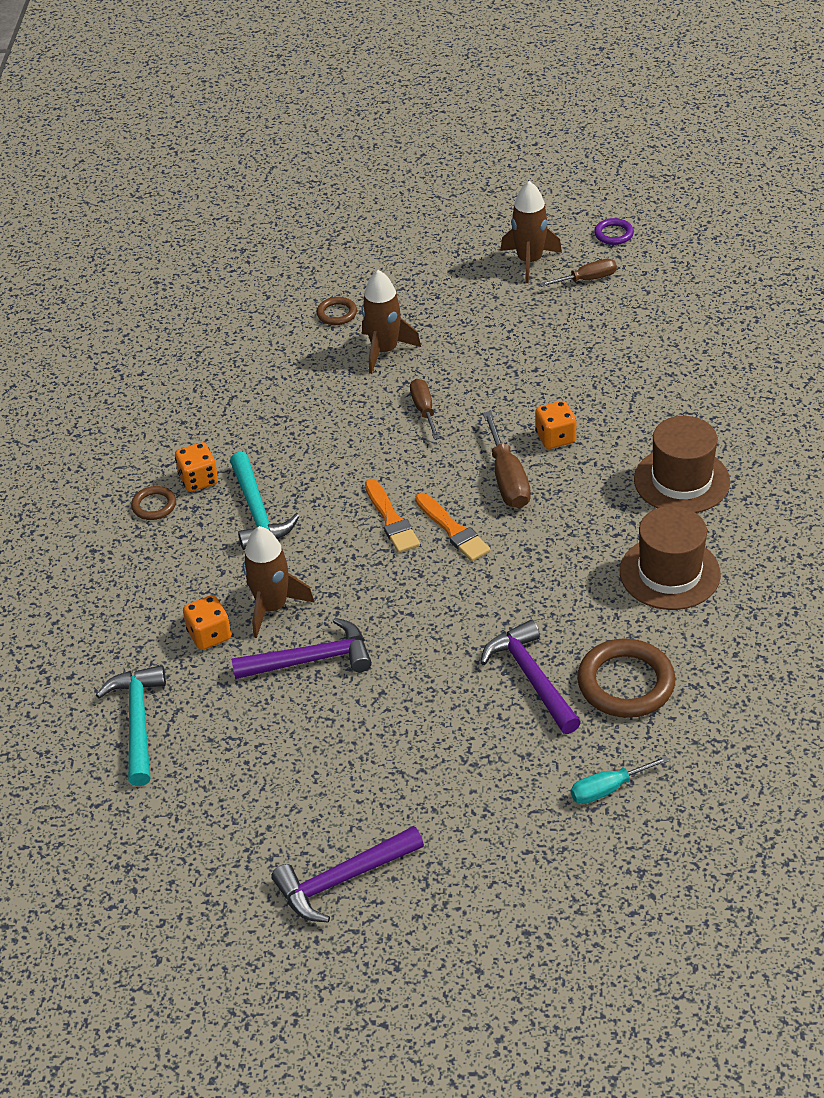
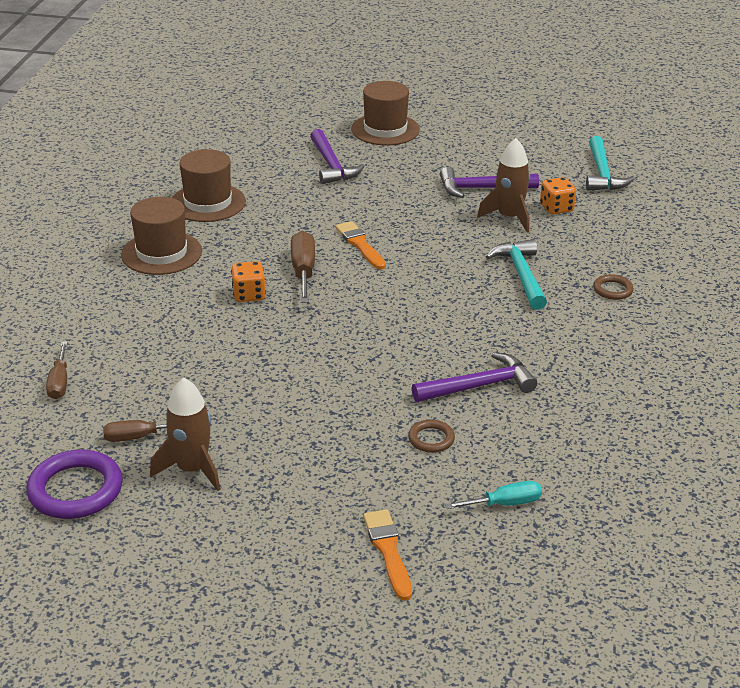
camera: 175 degrees left, 10 degrees down
orange dice [175,442,218,492] -> none
purple hammer [271,826,424,923] -> purple hammer moved to [412,352,537,402]
brown rocket [361,270,421,374] -> none
orange brush [365,479,420,553] -> orange brush moved to [363,509,412,601]
brown screwdriver [410,379,440,439] -> brown screwdriver moved to [46,341,67,399]
turquoise screwdriver [571,755,669,804] -> turquoise screwdriver moved to [445,481,542,509]
brown ring [577,638,675,718] -> none
purple ring [594,218,634,245] -> purple ring [26,450,123,519], size x1.92
none -> brown hat [351,81,420,145]

